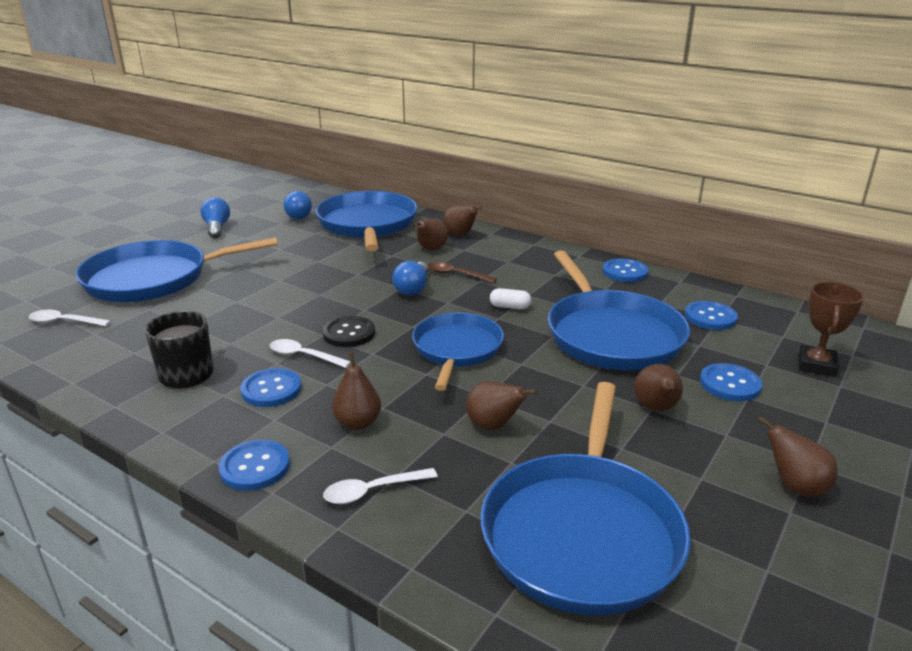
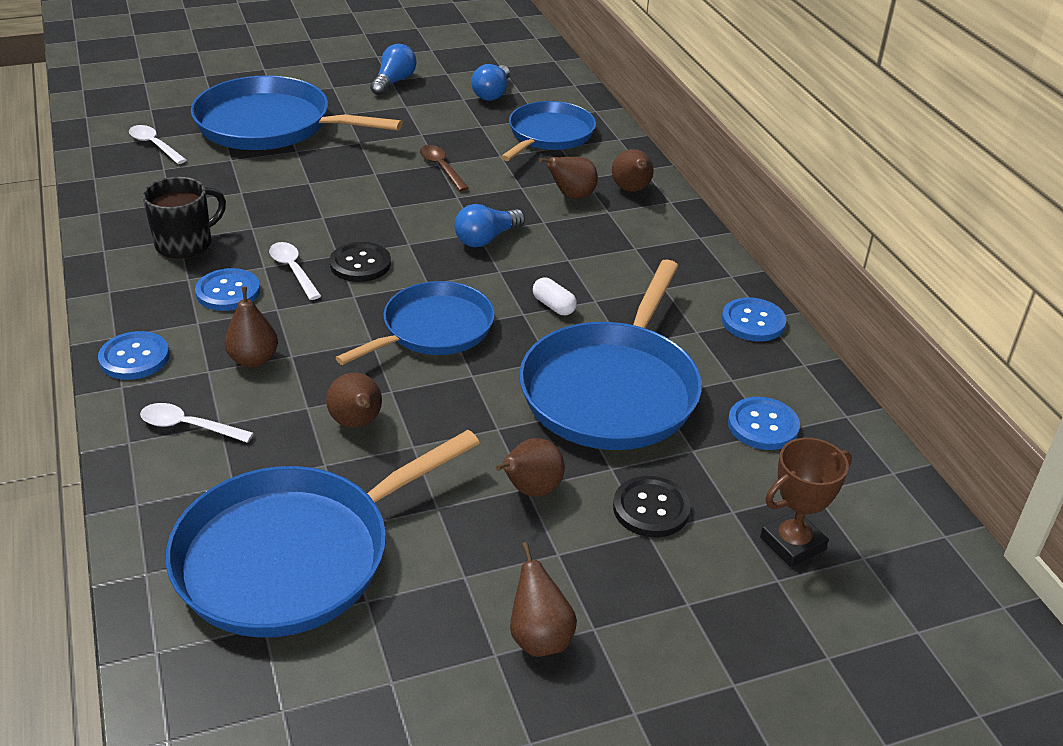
camera: 35 degrees right, 10 degrees up
blue pan [316,191,417,251] -> blue pan [501,101,596,161], size x0.65
brown spoon [427,262,497,283] -> brown spoon moved to [420,145,469,191]
blue button [700,363,762,401] -> black button [613,476,691,537]

